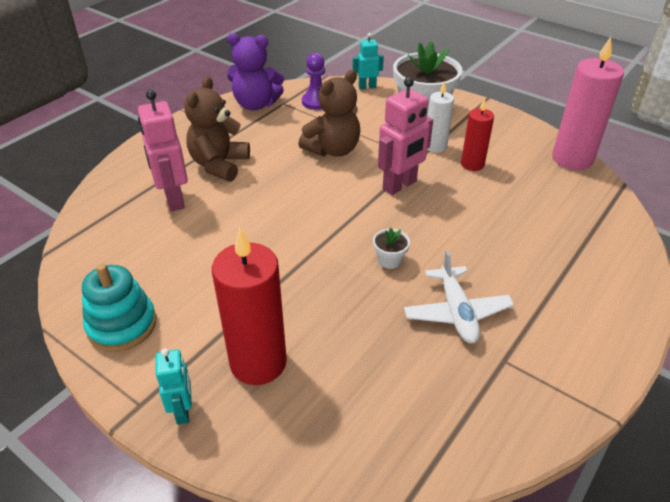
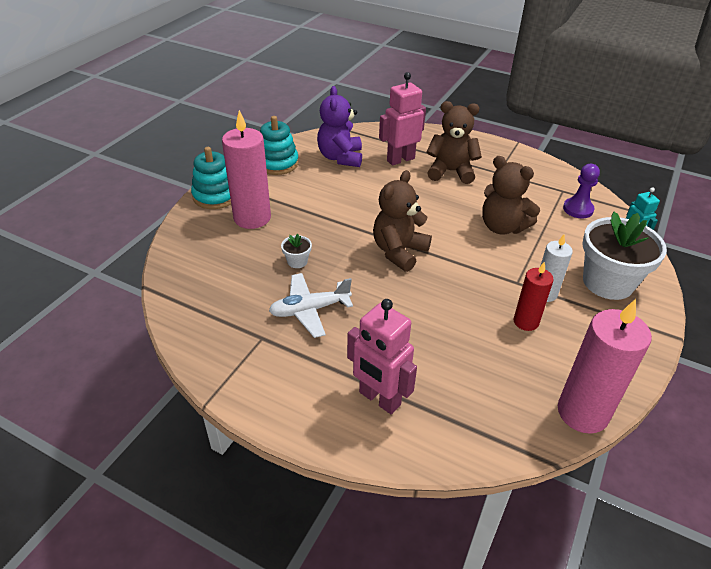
camera: 80 degrees right, 0 degrees up
turquoise robot [156,348,192,425] -> turquoise stacking toy [191,147,231,209]
red candle [212,228,287,385] -> pink candle [222,110,271,229]
purple teddy bear [227,33,284,111] -> purple teddy bear moved to [317,86,362,167]
white flower pot [373,228,410,269] -> white flower pot moved to [281,234,312,268]
pink robot [378,77,433,195] -> pink robot moved to [347,299,417,414]
none -> brown teddy bear [373,170,432,272]

